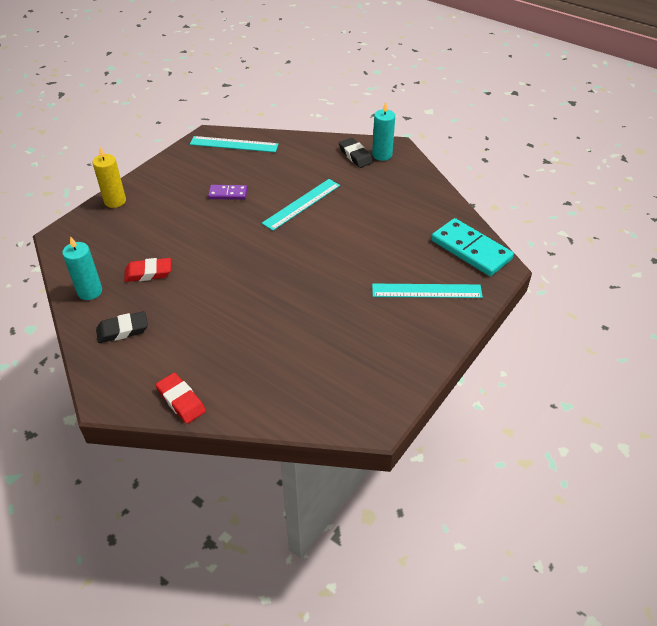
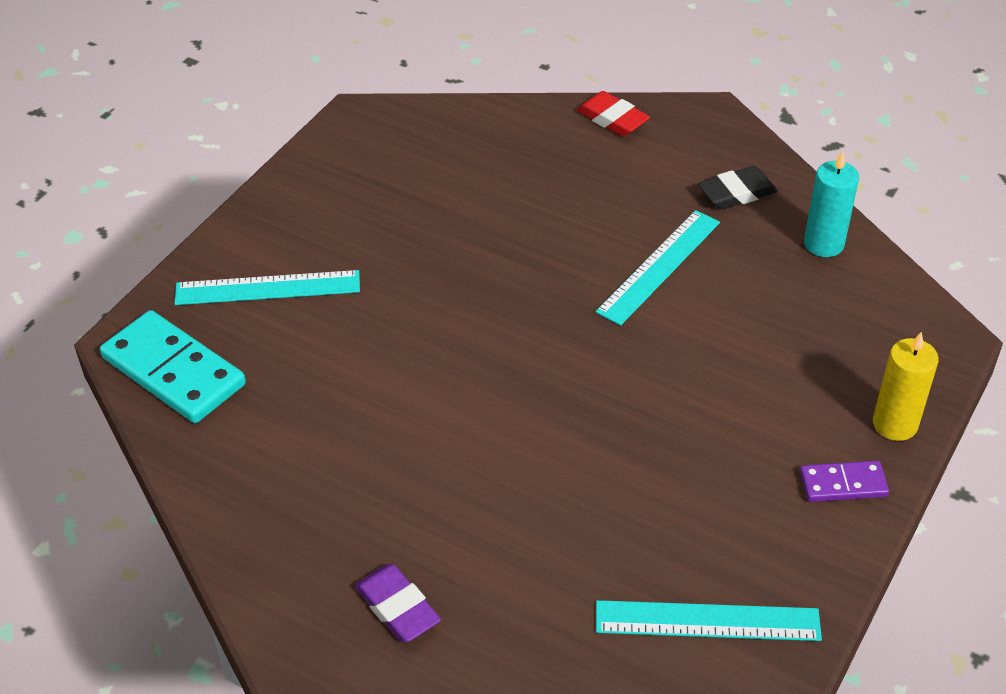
camera: 175 degrees right, 0 degrees up
red eraser [124,258,171,282] -> none
purple domino [208,185,248,200] -> purple domino moved to [800,460,889,502]
turquoise ruler [262,179,340,231] -> turquoise ruler moved to [595,210,720,326]
black eraser [339,138,373,168] -> purple eraser [355,564,441,642]
turquoise candle [372,102,395,161] -> none

